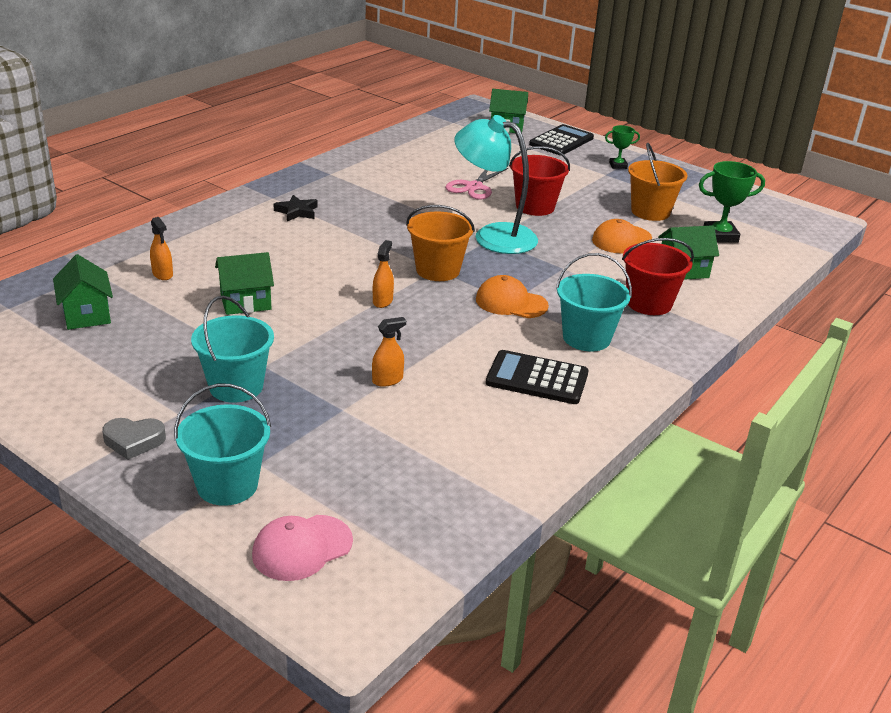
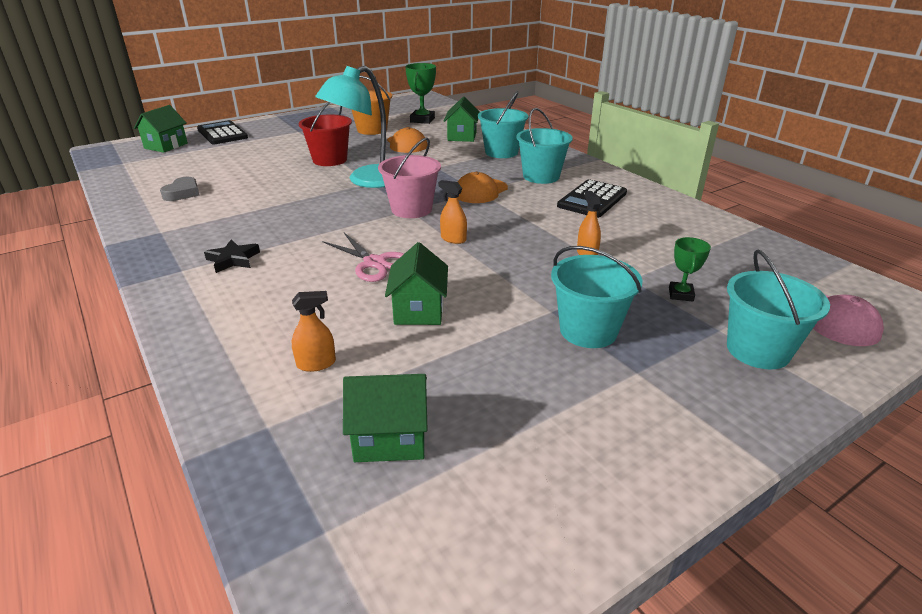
camera: 70 degrees left, 0 degrees up
grey heart [102,418,166,460] -> grey heart moved to [160,177,200,201]
orange bucket [406,205,475,281] -> pink bucket [378,138,441,218]
pink scissors [445,168,508,200] -> pink scissors moved to [323,233,404,282]
green trophy [605,125,640,169] -> green trophy moved to [669,237,711,302]
red bucket [622,238,694,315] -> turquoise bucket [478,91,528,158]

